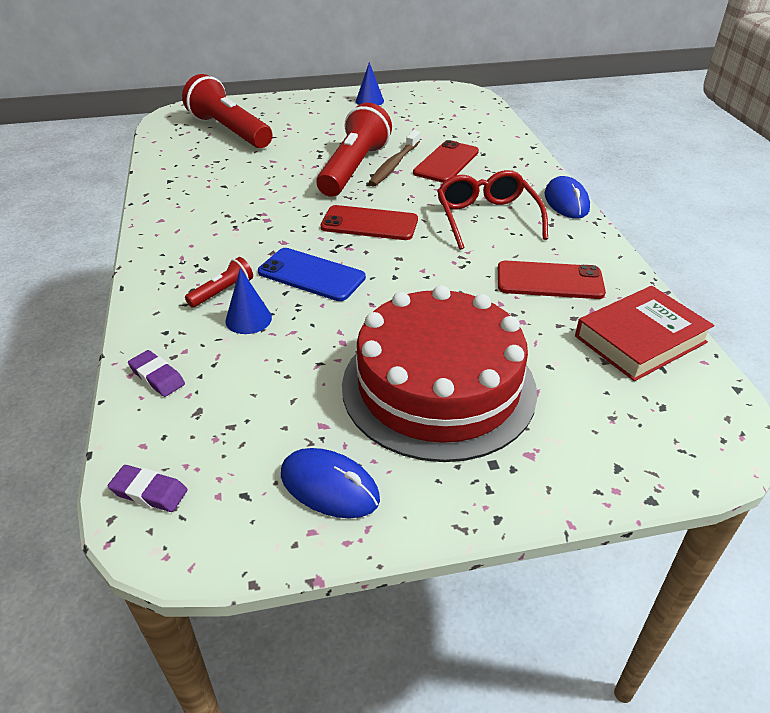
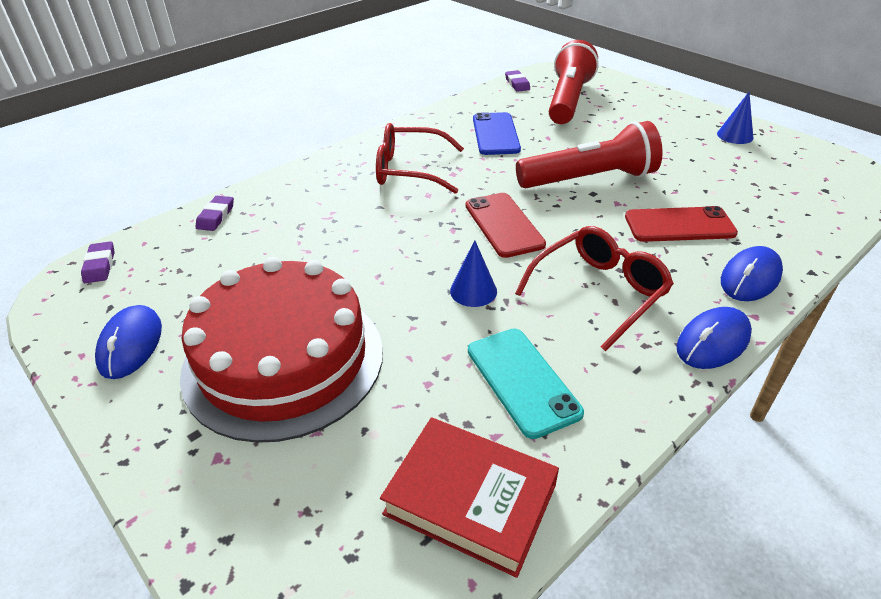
camera: 60 degrees right, 0 degrees up
red flashlight [185,257,253,308] -> none
blue cone [225,268,272,334] -> blue cone moved to [450,240,497,307]
blue phone [258,248,366,301] -> blue phone moved to [473,112,521,155]
brown toothbrush [368,130,420,187] -> none
red phone [498,261,606,299] -> turquoise phone [468,328,584,439]
none -> red glasses [376,123,464,194]
none -> purple eraser [505,70,530,92]
none -> blue mouse [721,246,783,301]

